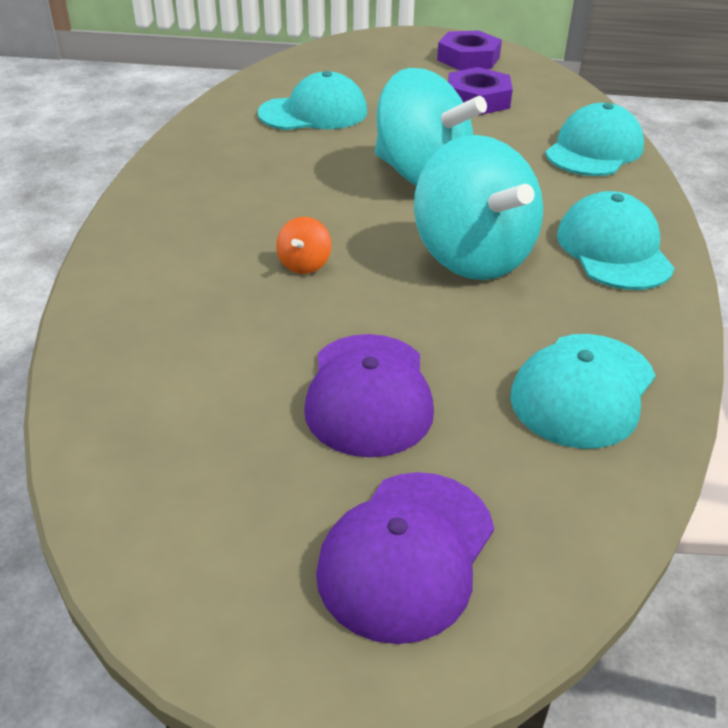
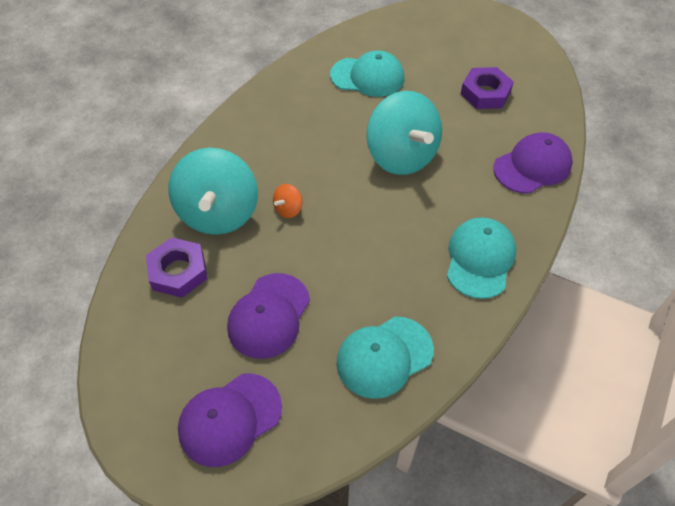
camera: 25 degrees right, 15 degrees up
turquoise spinning top [414,135,543,280] -> turquoise spinning top moved to [168,148,258,235]
purple nut [437,30,502,70] -> purple nut moved to [146,237,207,298]
turquoise cap [545,103,644,176] -> purple cap [493,132,573,194]

